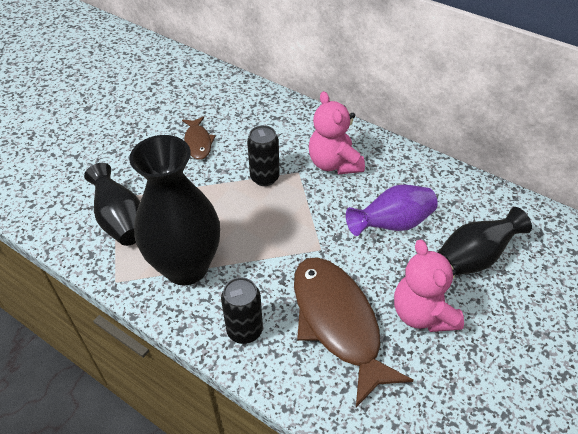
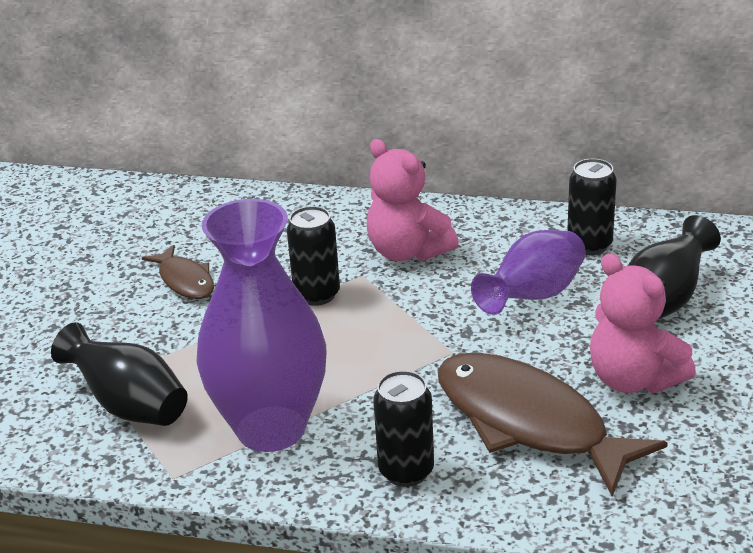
camera: 20 degrees left, 15 degrees down
black vase [129,135,220,285] -> purple vase [196,199,326,452]
none -> black can [567,158,617,255]

